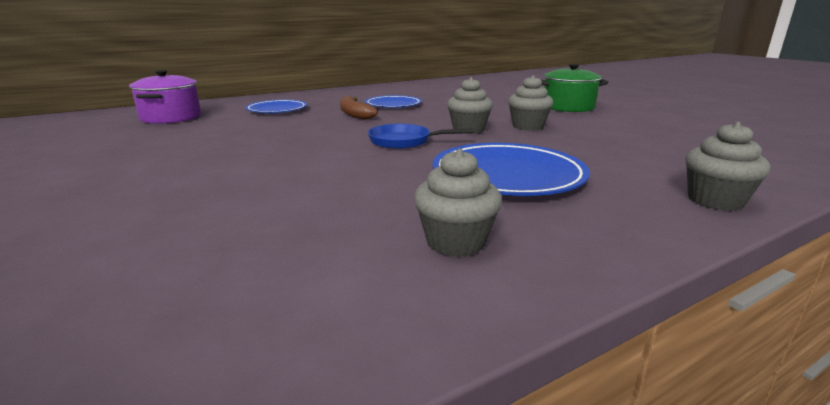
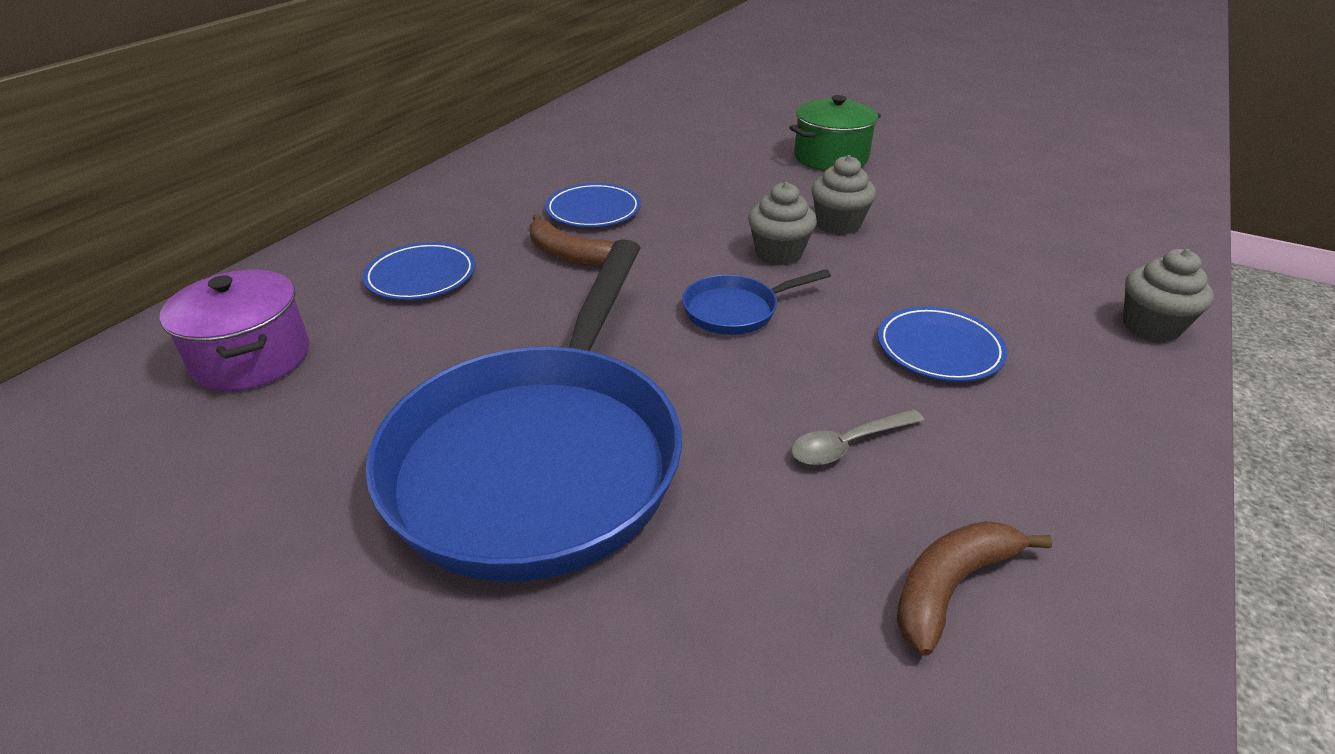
camera: 30 degrees left, 15 degrees up
grey cupcake [414,148,502,257] -> none
blue plate [433,143,590,196] -> blue plate [878,306,1008,382], size x0.63
none -> blue pan [365,239,682,582]
none -> grey spoon [791,409,924,466]
none -> brown banana [897,521,1052,656]

